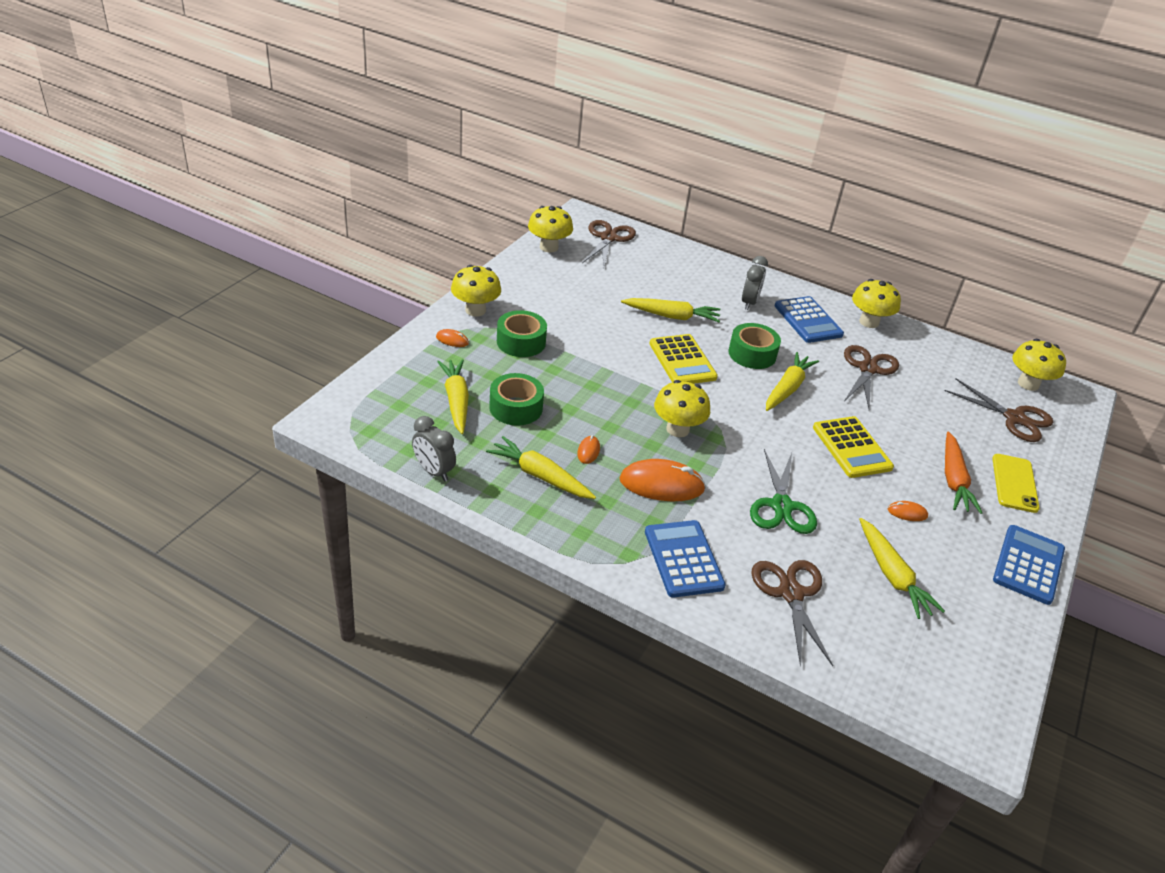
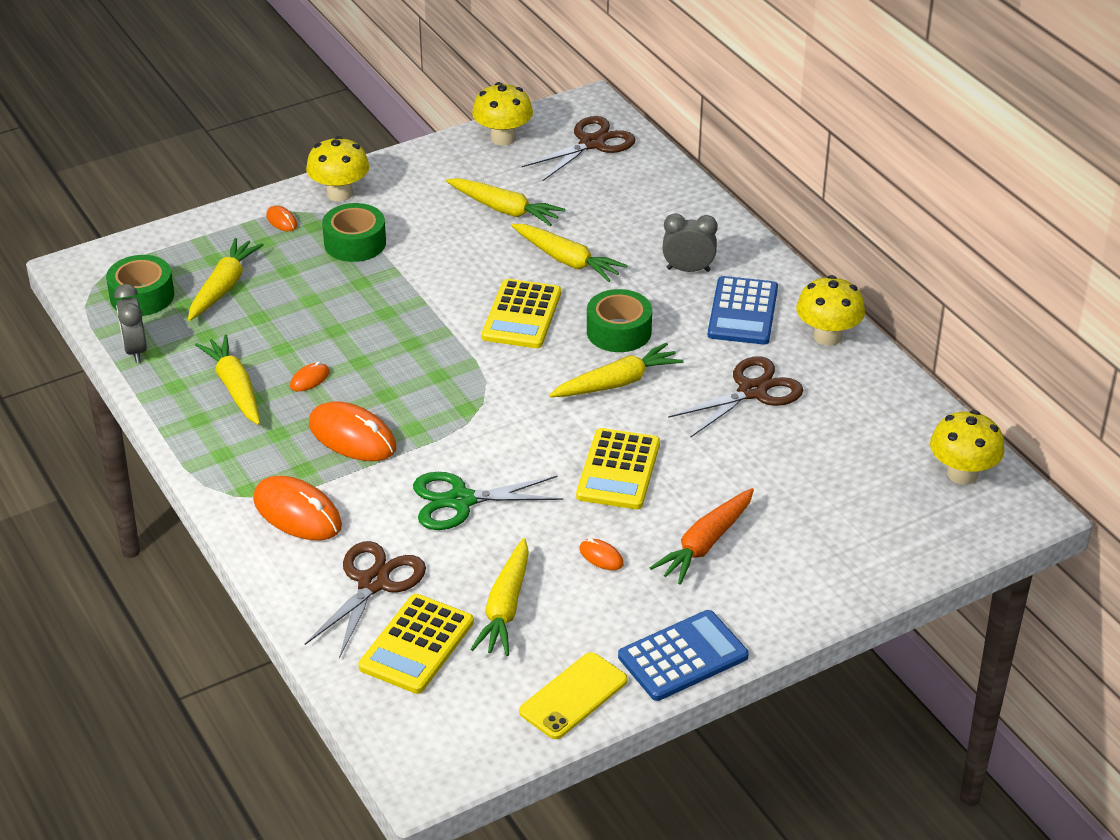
camera: 35 degrees right, 0 degrees up
green tape [489,373,544,426] -> green tape moved to [106,255,174,316]
blue calculator [645,520,726,598] -> orange mouse [253,476,342,540]
yellow mushroom [654,380,710,437] -> none
grey clock [742,256,768,310] -> grey clock turned 135 degrees counterclockwise [662,213,718,272]
green scissors [750,449,817,534] -> green scissors turned 45 degrees clockwise [413,472,563,530]
brown scissors [944,378,1053,442] -> none
yellow phone [992,454,1040,513] -> yellow phone moved to [519,652,628,739]
none -> yellow calculator [358,594,474,694]
none -> yellow carrot [446,178,565,226]

